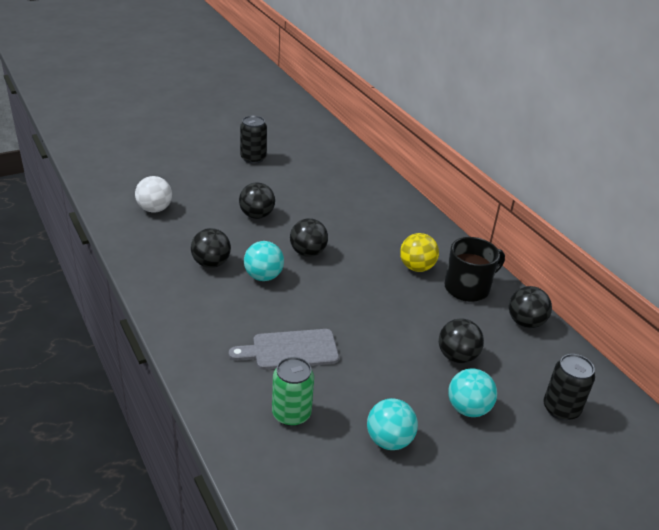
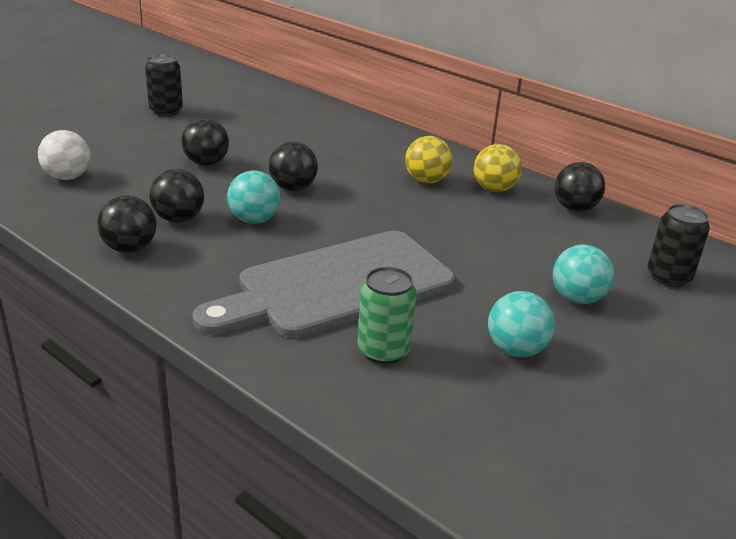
camera: 20 degrees left, 5 degrees down
grey cutting board [229,329,339,370] -> grey cutting board [192,231,455,338], size x1.83
black ball [439,318,484,363] -> black ball moved to [97,196,157,253]
black mug [444,237,505,302] -> yellow ball [474,144,522,192]

